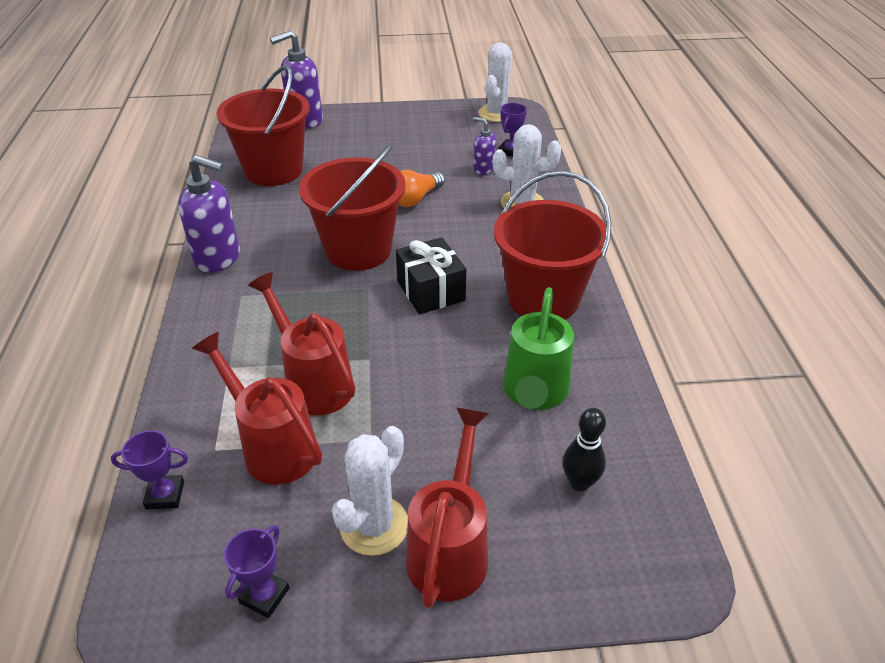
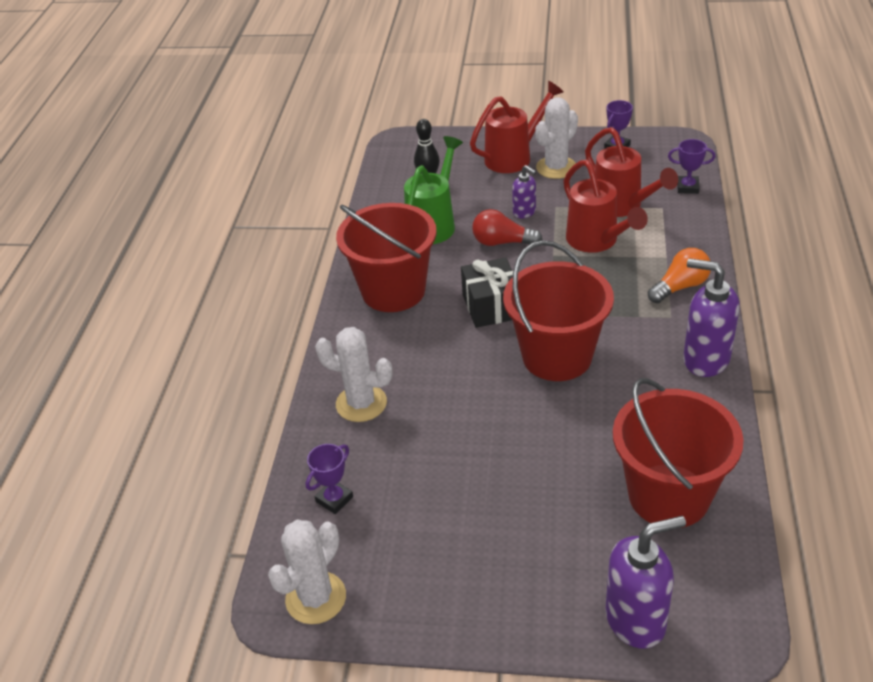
camera: 165 degrees left, 0 degrees up
orange light bulb [398,170,445,207] -> orange light bulb moved to [648,248,711,303]
red watering can [406,407,489,608] -> red watering can turned 150 degrees counterclockwise [470,81,564,173]
purple soap dispenser [473,117,496,175] -> purple soap dispenser moved to [512,165,536,218]
none -> red light bulb [472,209,543,246]

